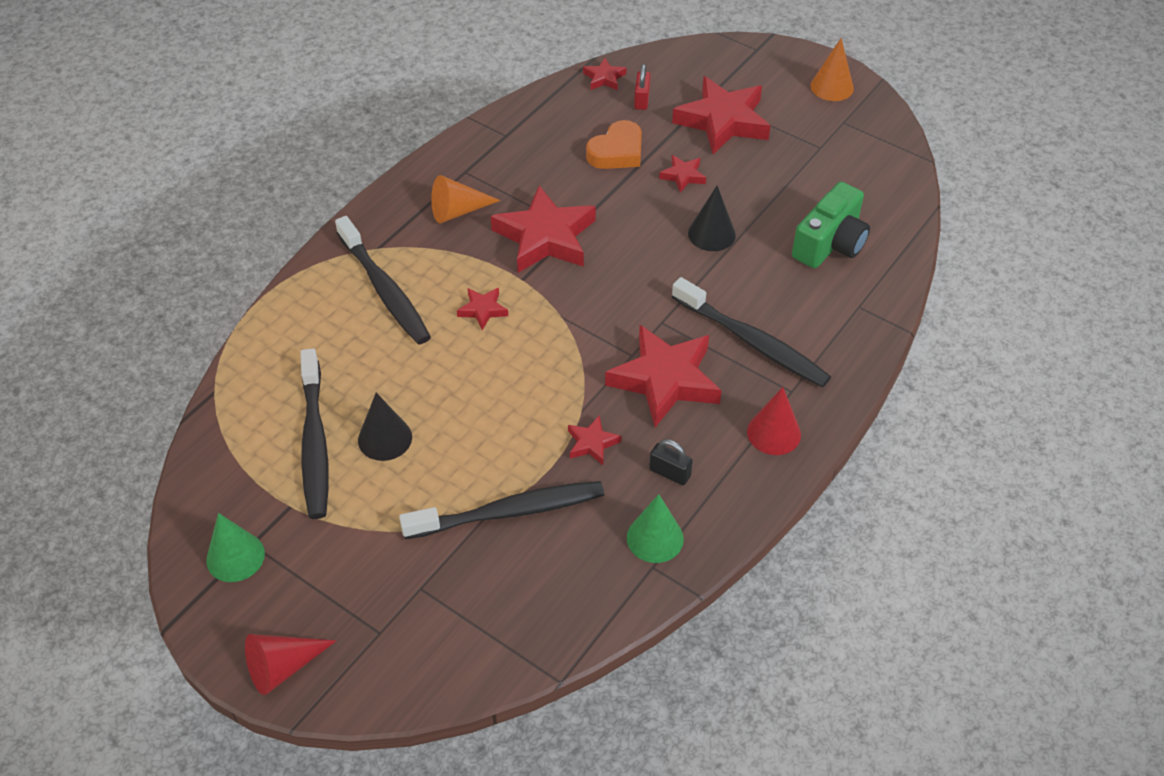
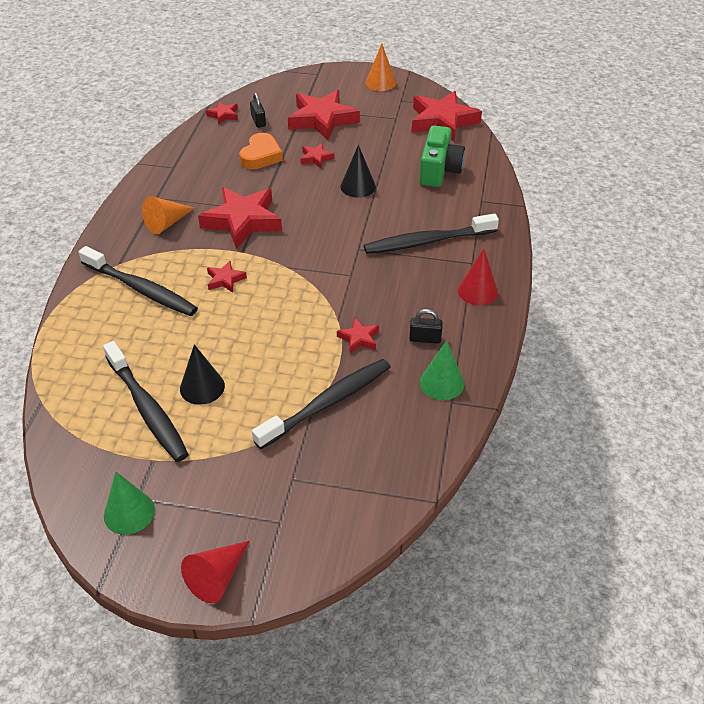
camera: 25 degrees left, 5 degrees down
red star [605,325,722,427] -> red star moved to [412,91,482,142]
red padlock [634,64,651,110] -> black padlock [250,93,266,128]
black toothbrush [672,277,831,387] -> black toothbrush turned 150 degrees clockwise [364,214,499,254]

